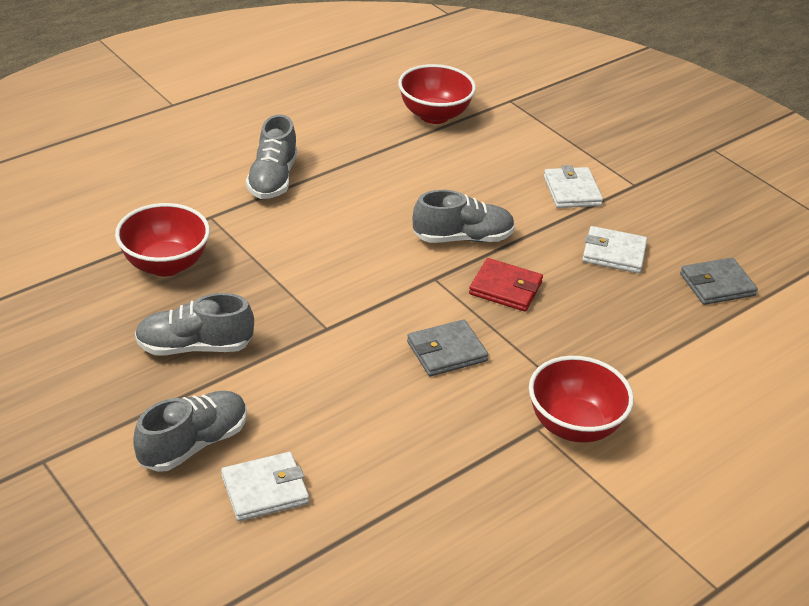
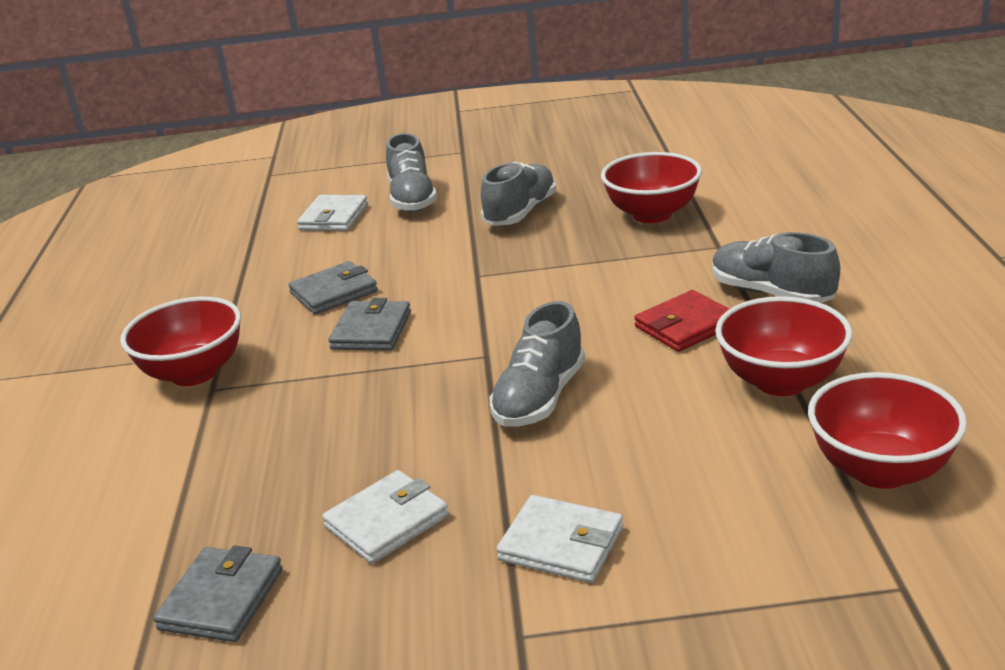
camera: 130 degrees right, 10 degrees down
red wallet [469,258,543,312] -> red wallet moved to [634,290,729,352]
none -> grey wallet [288,261,378,314]
none -> red bowl [715,296,852,396]

